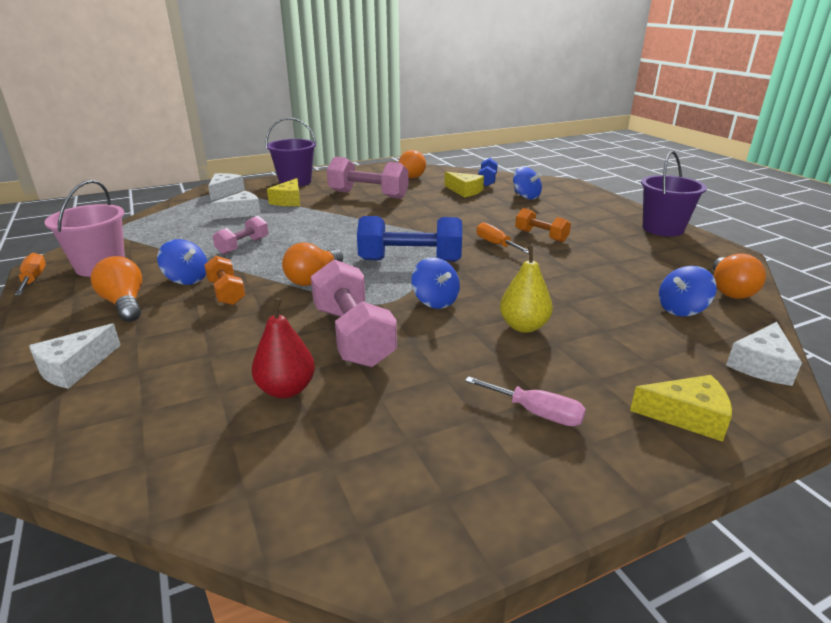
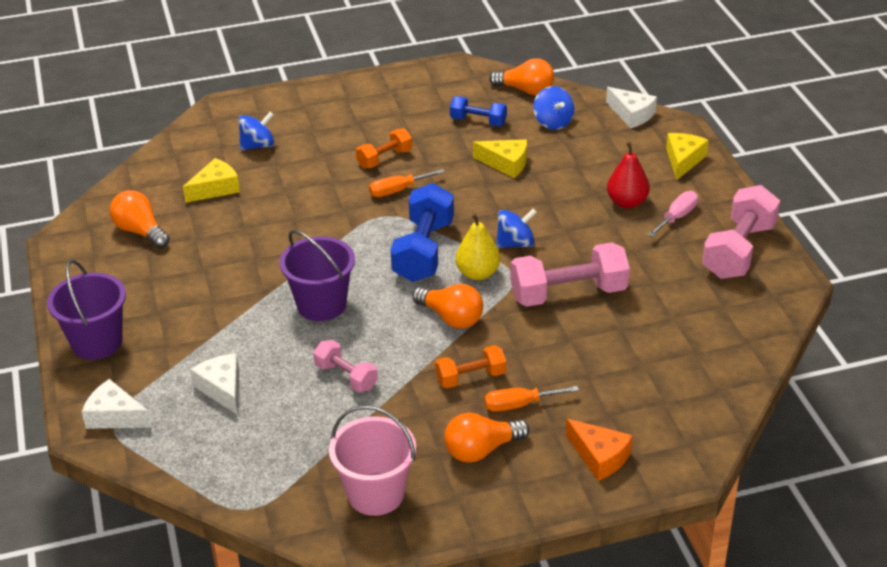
camera: 80 degrees left, 10 degrees up
orange screwdriver [15,253,46,295] -> orange screwdriver moved to [484,386,579,412]
white cheese [29,324,121,389] -> orange cheese [566,419,633,481]
blue spinning top [157,239,207,285] -> none
red pear [252,298,315,398] -> red pear moved to [607,142,650,208]
yellow cheese [267,178,300,206] -> yellow cheese moved to [473,139,527,178]
pink dumbbell [327,157,409,199] -> pink dumbbell moved to [702,185,780,279]
blue dumbbell [479,158,498,186] -> blue dumbbell moved to [450,96,507,126]
yellow pear [500,246,553,333] -> yellow pear moved to [455,213,500,280]
purple bucket [641,151,707,237] -> purple bucket moved to [280,230,355,321]

